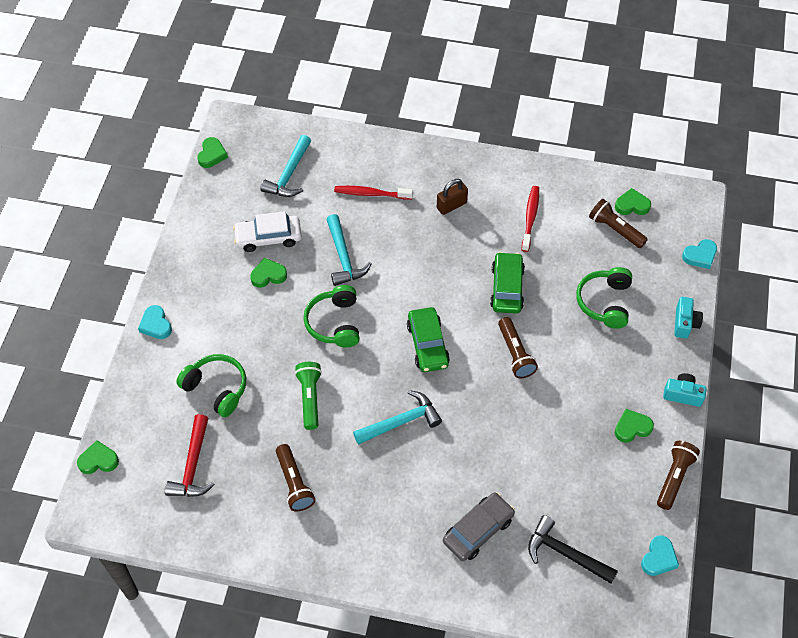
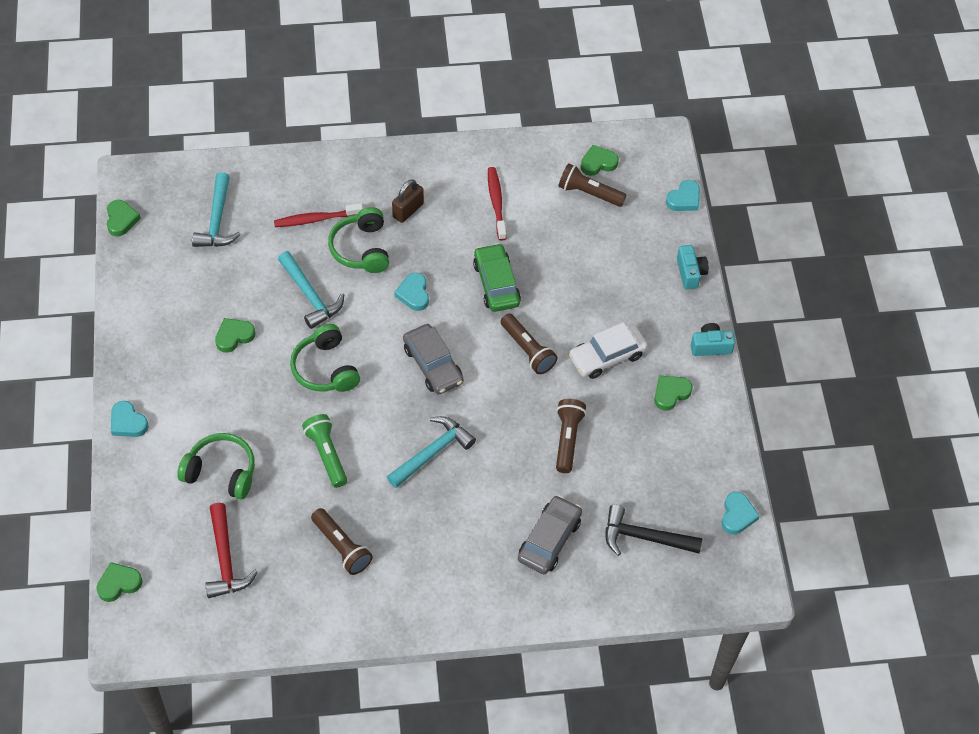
camera: 20 degrees left, 0 degrees up
white car [233,211,302,252] -> white car moved to [568,322,648,379]
green car [407,307,450,372] -> grey car [403,324,464,395]
green headphones [576,267,632,329] -> green headphones moved to [328,207,389,273]
brown flashlight [657,441,700,510] -> brown flashlight moved to [556,399,586,473]
none -> turquoise heart [394,273,429,311]

